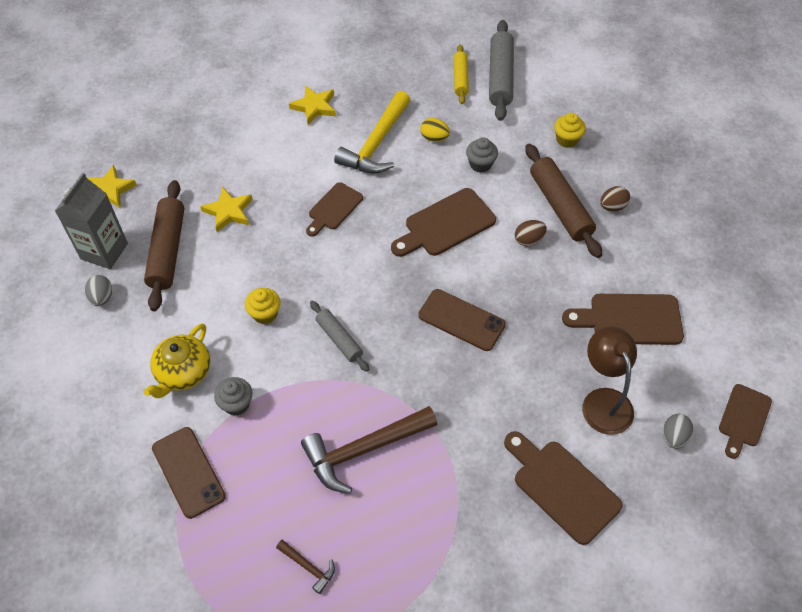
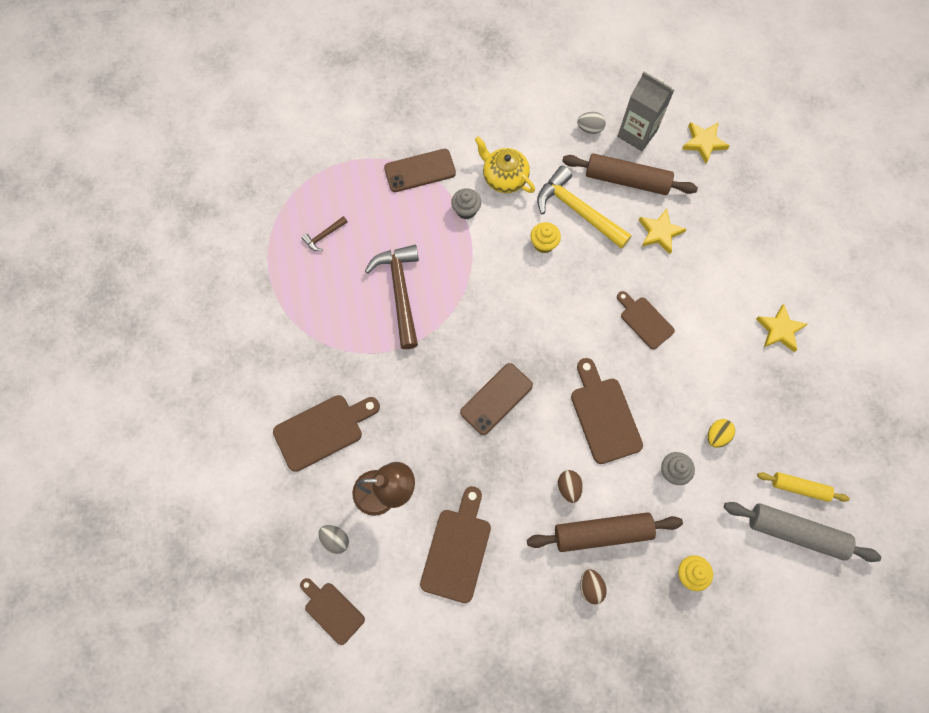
camera: 105 degrees right, 15 degrees up
grey rolling pin [310,301,369,372] -> none
yellow hammer [334,91,410,173] -> yellow hammer moved to [537,166,632,249]

